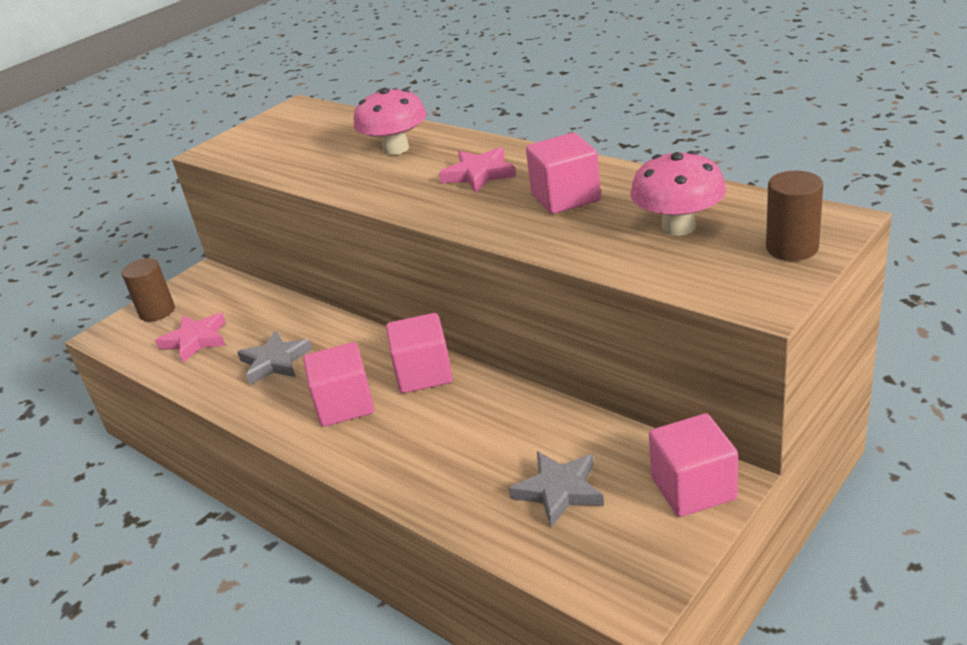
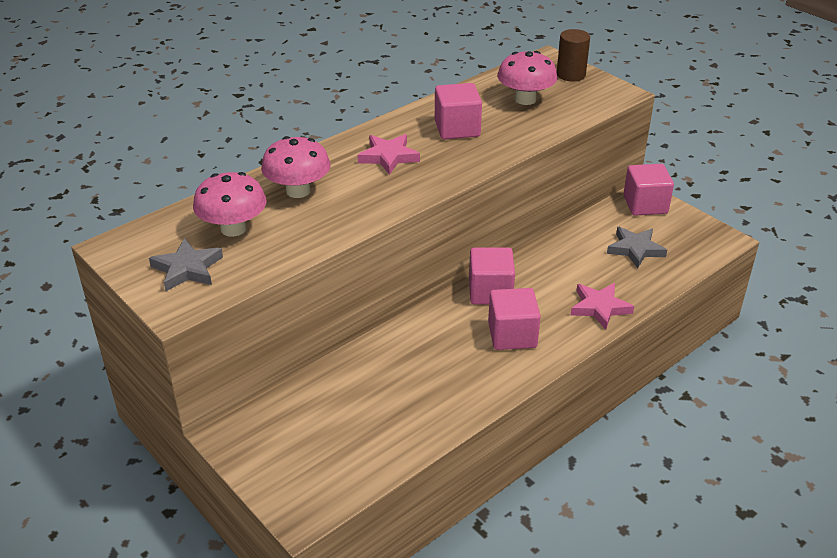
camera: 85 degrees left, 5 degrees up
brown cylinder [122,258,175,322] -> none
pink star [155,313,225,363] -> pink star moved to [571,283,634,329]
grey star [237,331,313,385] -> grey star moved to [149,238,223,291]
none -> pink mushroom [193,172,267,237]

